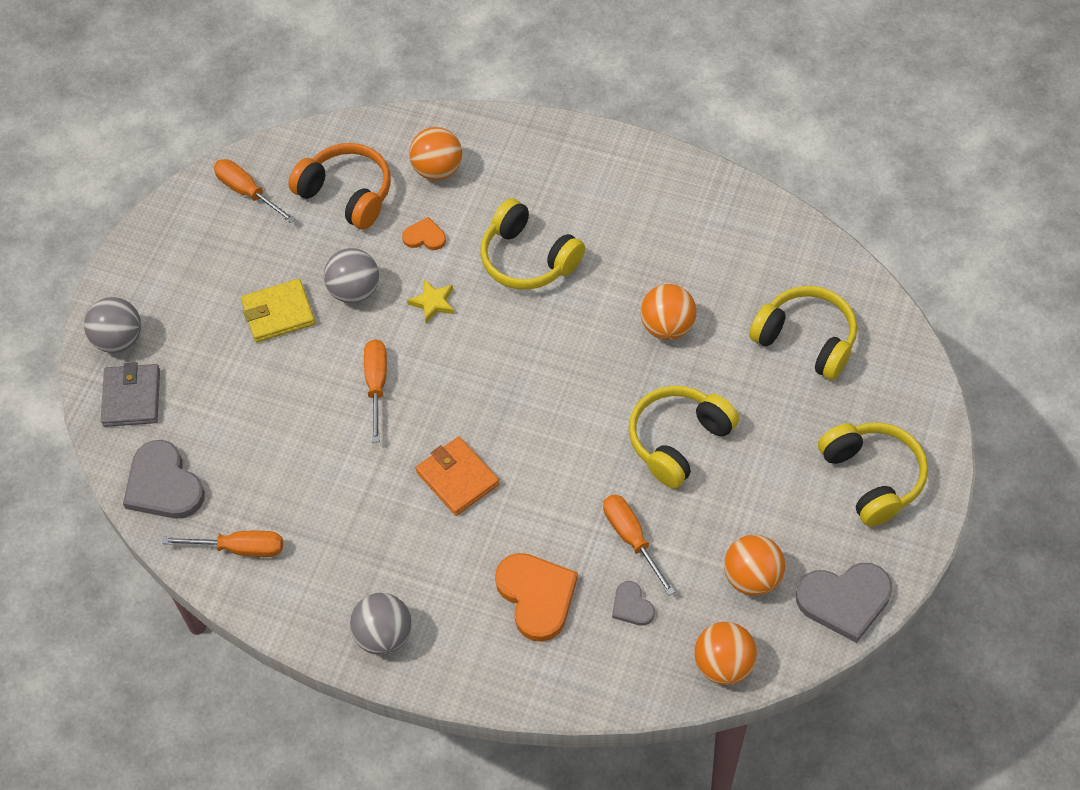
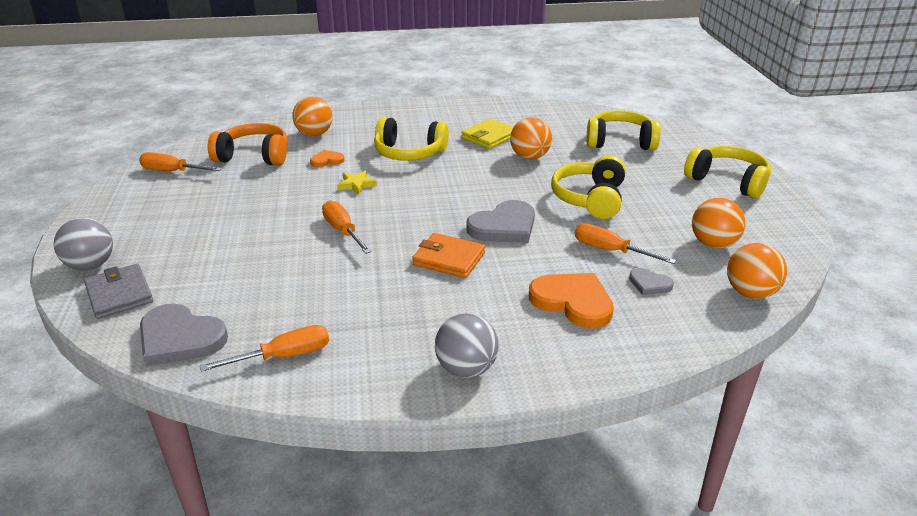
camera: 30 degrees left, 25 degrees down
yellow wallet [241,279,315,342] -> yellow wallet moved to [461,118,513,149]
grey ball [324,248,379,303] -> none
grey heart [796,563,892,643] -> grey heart moved to [466,200,535,243]

